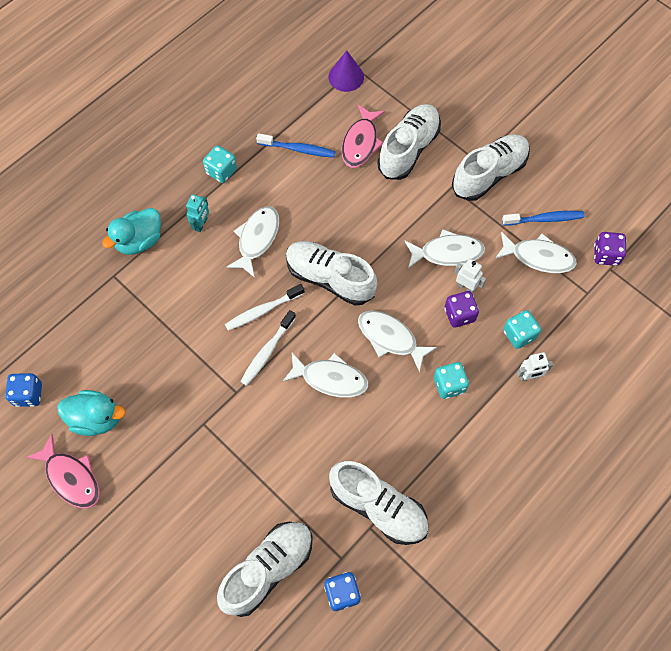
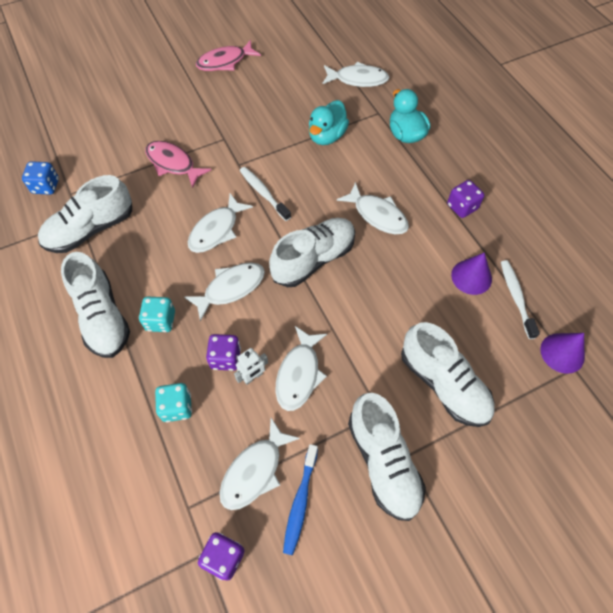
camera: 110 degrees right, 5 degrees down
blue dice [5,373,42,407] -> none
turquoise duck [57,390,126,436] -> turquoise duck moved to [309,100,349,145]
turquoise robot [186,194,209,232] -> none
turquoise dice [203,145,237,183] -> purple dice [447,180,484,218]
white shoe [217,522,312,617] -> white shoe moved to [61,252,130,358]
white toothbrush [225,284,305,331] -> white toothbrush moved to [501,260,540,339]
blue toothbrush [256,133,336,158] -> purple cone [451,252,492,295]
pink fish [342,105,385,168] -> pink fish moved to [145,141,211,188]
white robot [517,352,553,381] -> none
none -> white fish [322,62,389,87]

